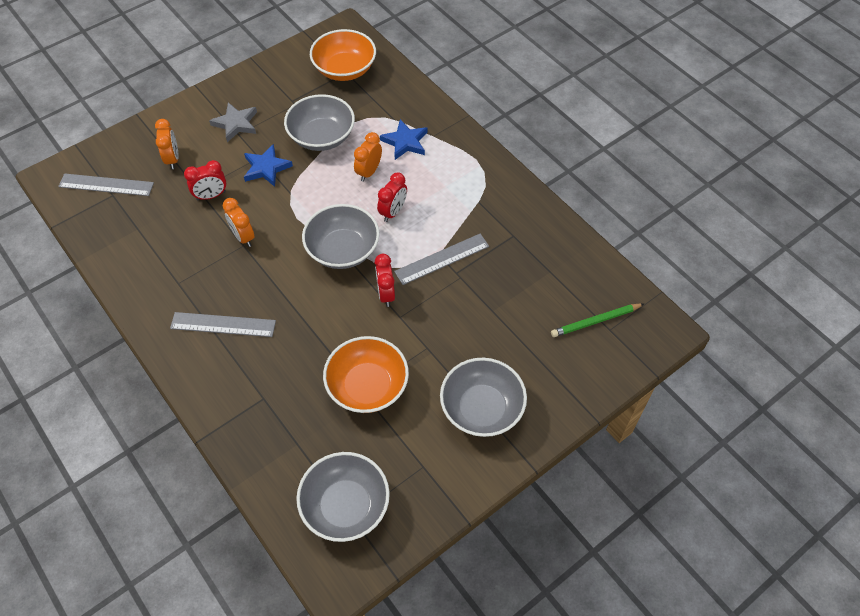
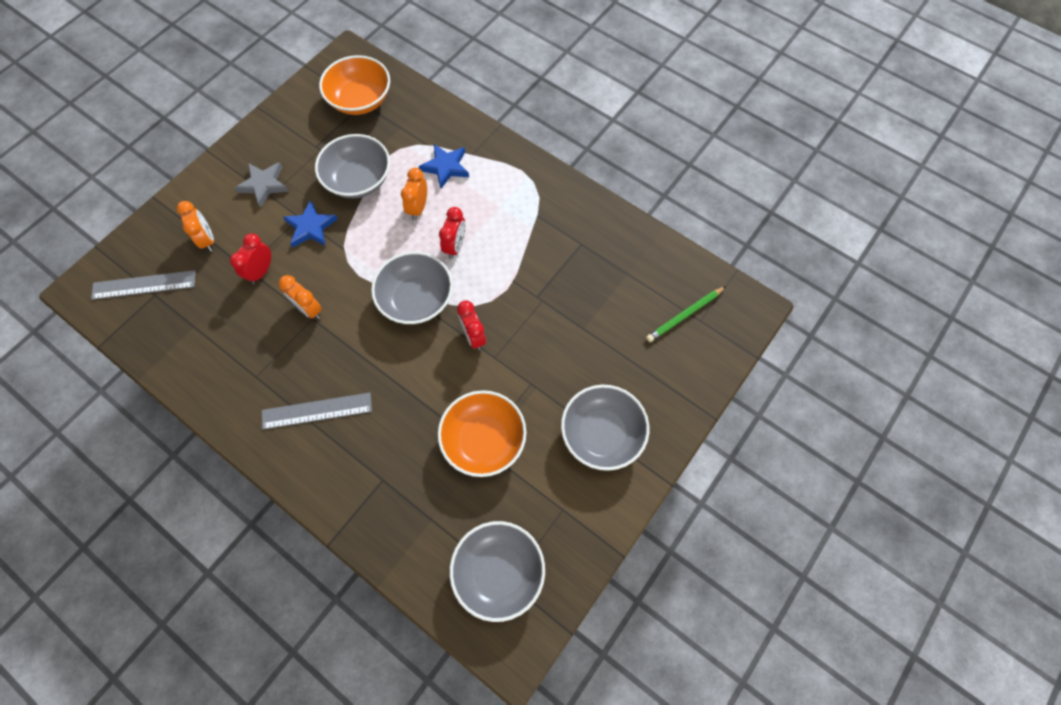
camera: 15 degrees left, 10 degrees up
red clock [184,160,226,200] -> red clock turned 150 degrees clockwise [230,233,271,284]
grey ruler [394,234,489,285] -> none

